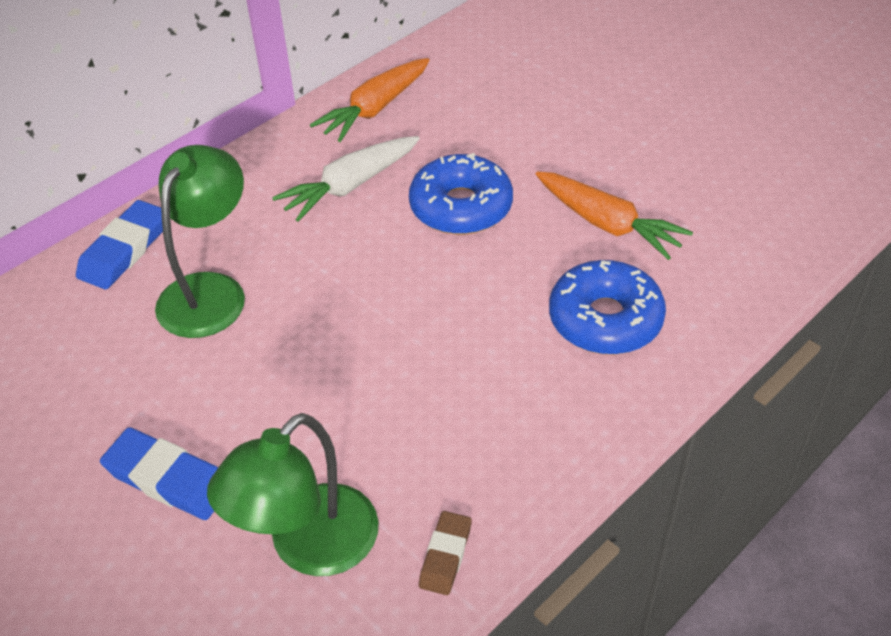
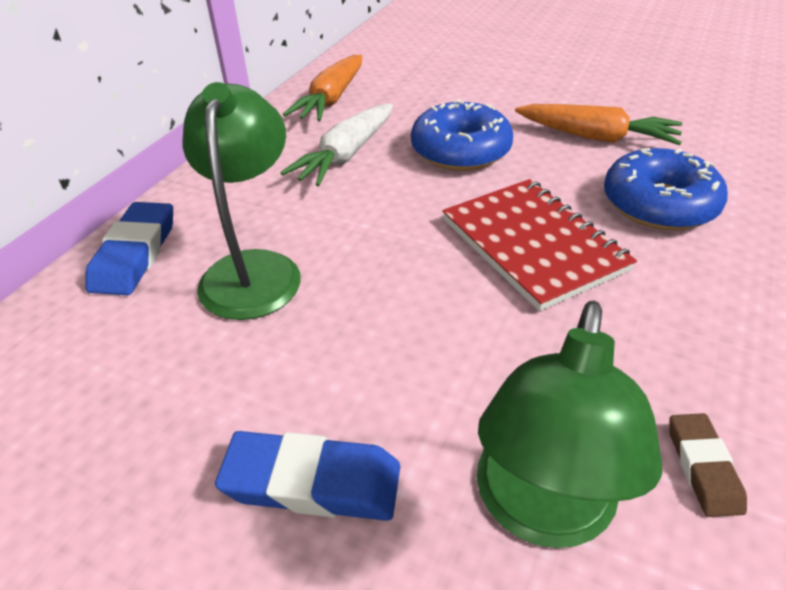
camera: 20 degrees left, 5 degrees down
none -> red notebook [442,179,637,311]

